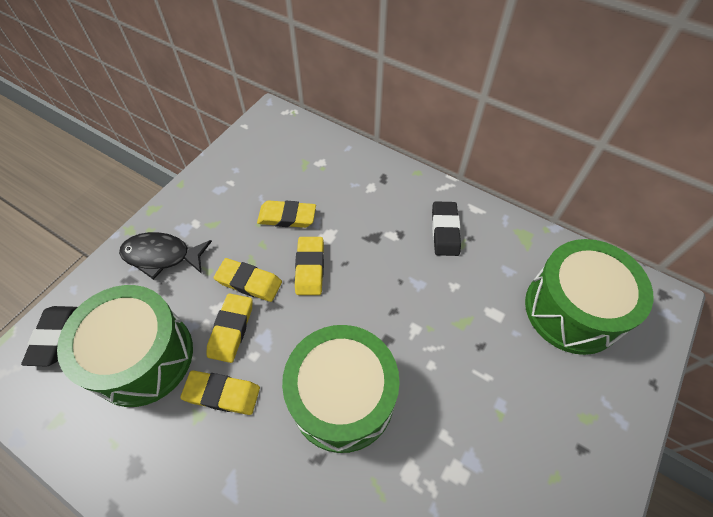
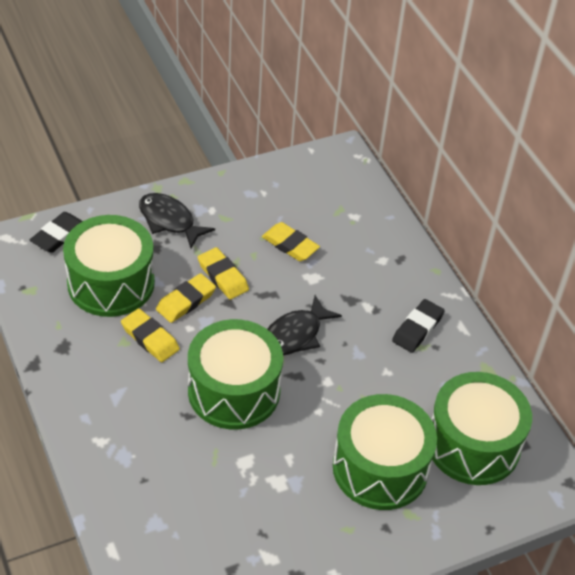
camera: 30 degrees right, 10 degrees down
yellow eraser [295,237,324,295] -> none
none -> black fish [267,295,342,355]
none -> green drum [333,394,437,510]

